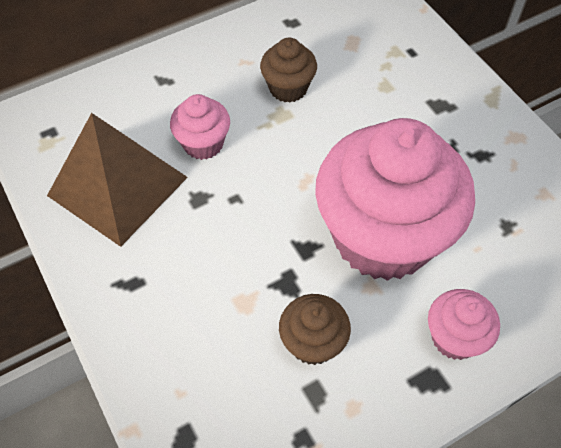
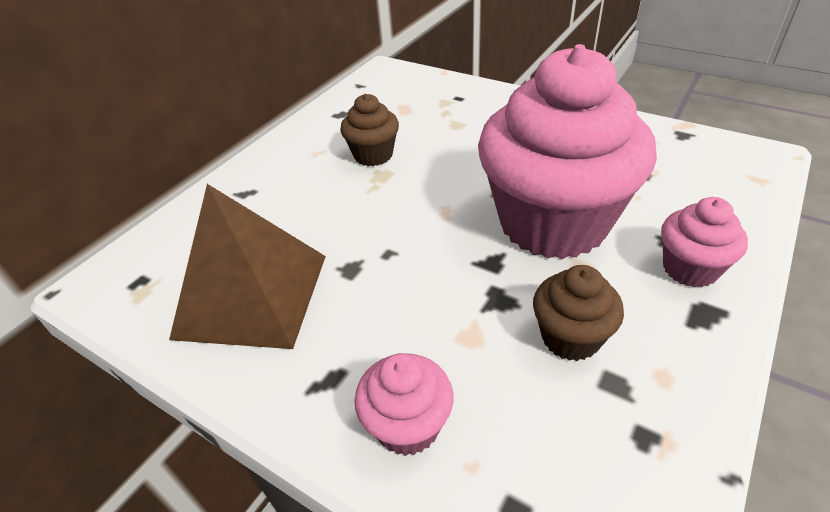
camera: 25 degrees left, 15 degrees down
pink cupcake [170,94,230,160] -> pink cupcake moved to [354,353,454,456]

